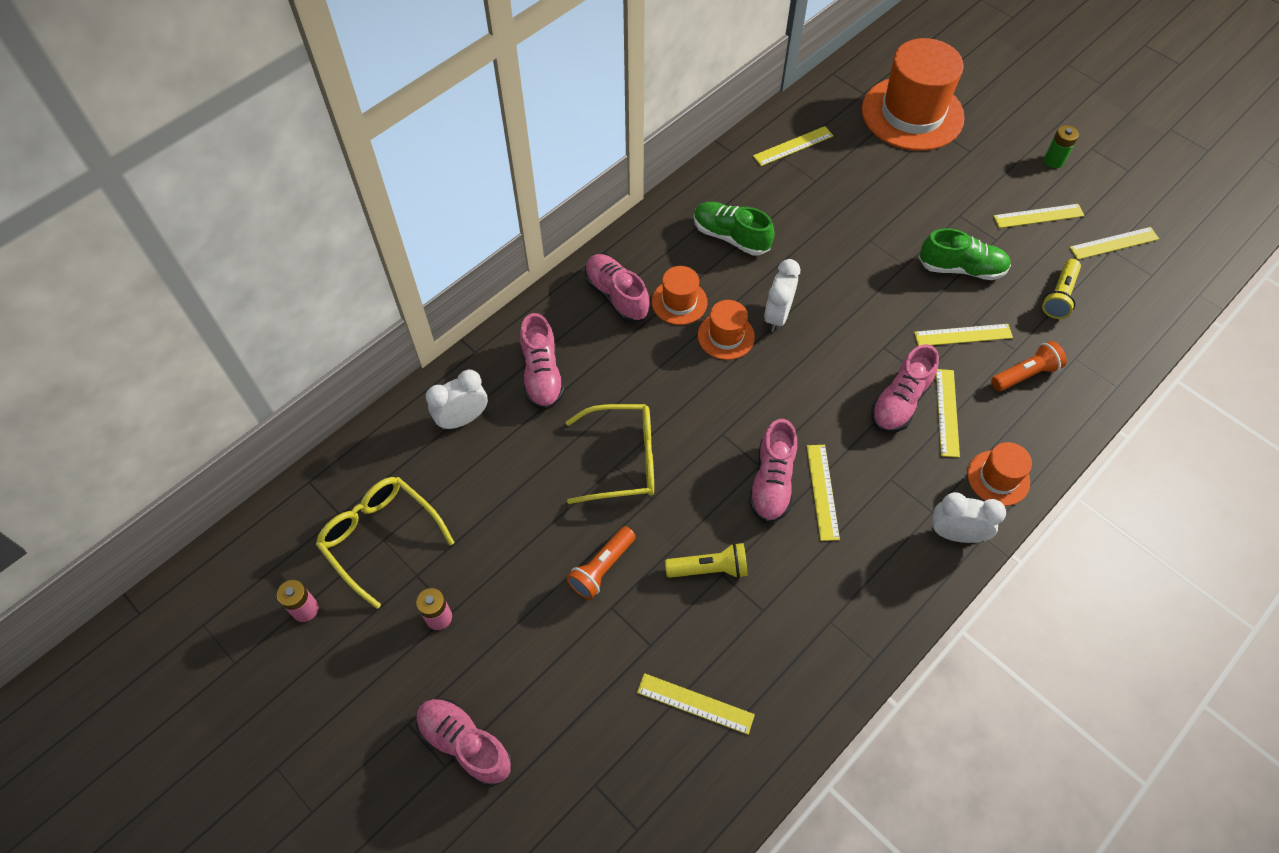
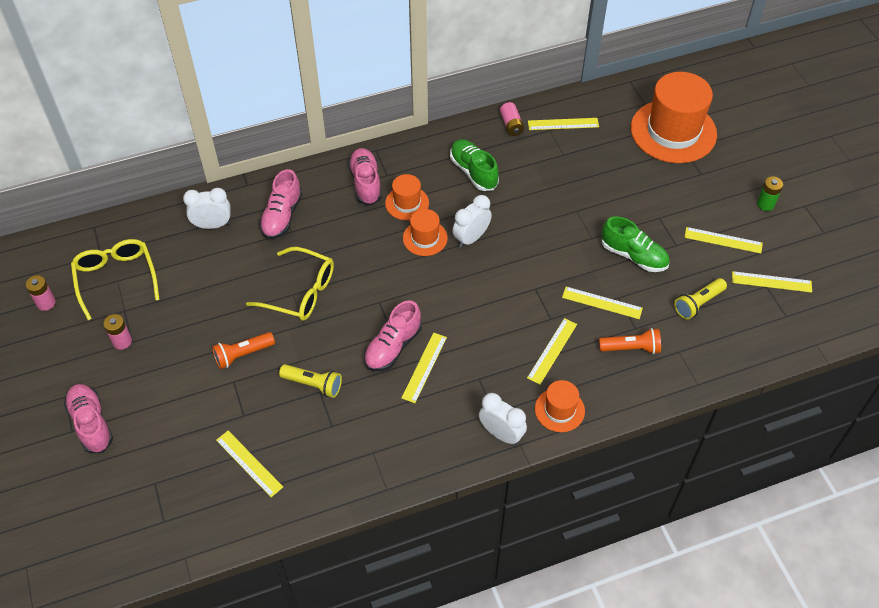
camera: 25 degrees right, 5 degrees down
pink shoe [871,344,939,433] -> none
none -> pink battery [500,102,524,136]

